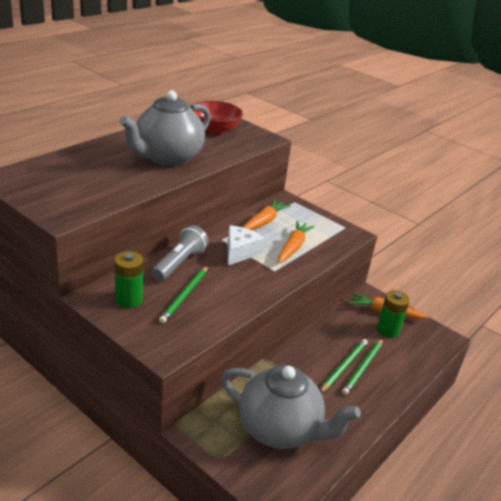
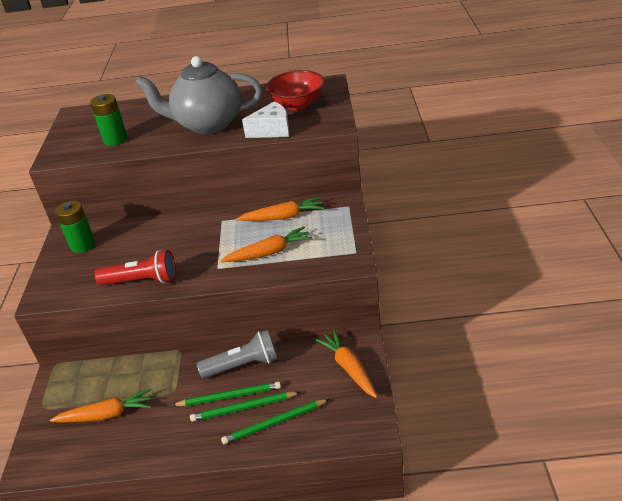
camera: 55 degrees right, 5 degrees up
grey flashlight [152,225,209,281] -> grey flashlight moved to [197,330,278,378]
green pencil [159,266,208,323] -> green pencil moved to [221,399,329,445]
grey teapot [221,365,361,449] -> orange carrot [50,389,152,423]
white cheese [228,225,264,266] -> white cheese moved to [242,101,290,138]
green battery [377,290,410,338] -> green battery moved to [90,94,127,146]
none -> red flashlight [95,250,176,285]

